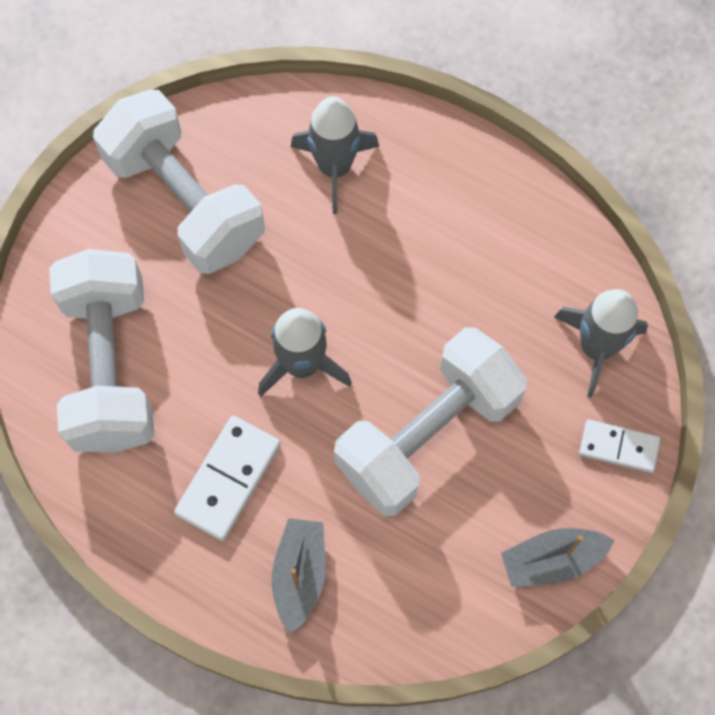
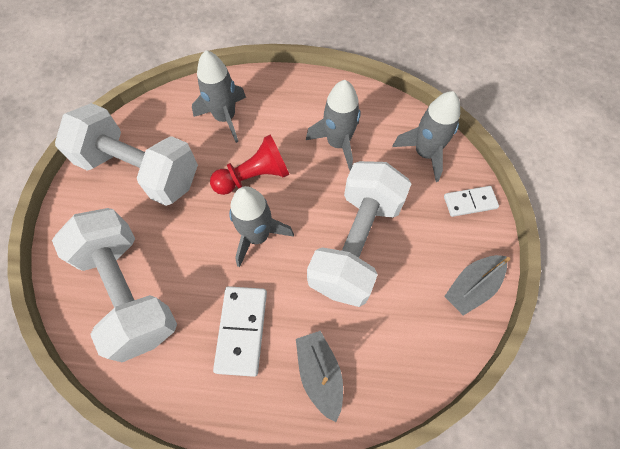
camera: 25 degrees left, 5 degrees down
none -> red pawn [210,135,289,195]
none -> grey rocket [306,80,361,171]

